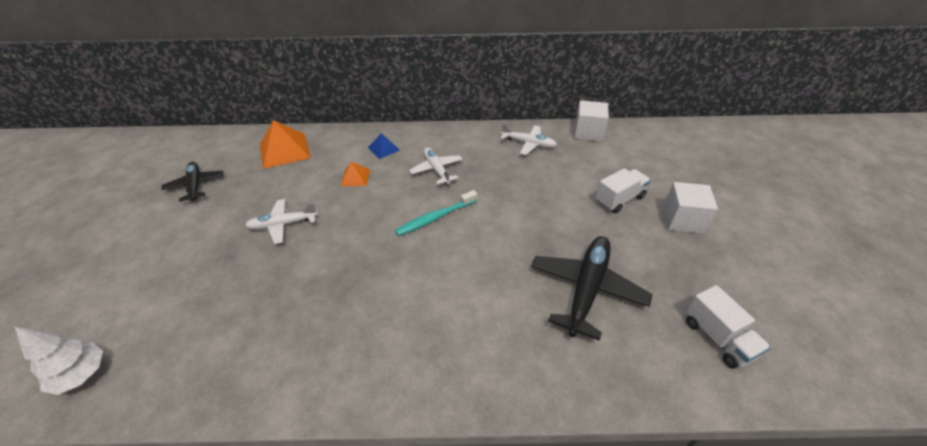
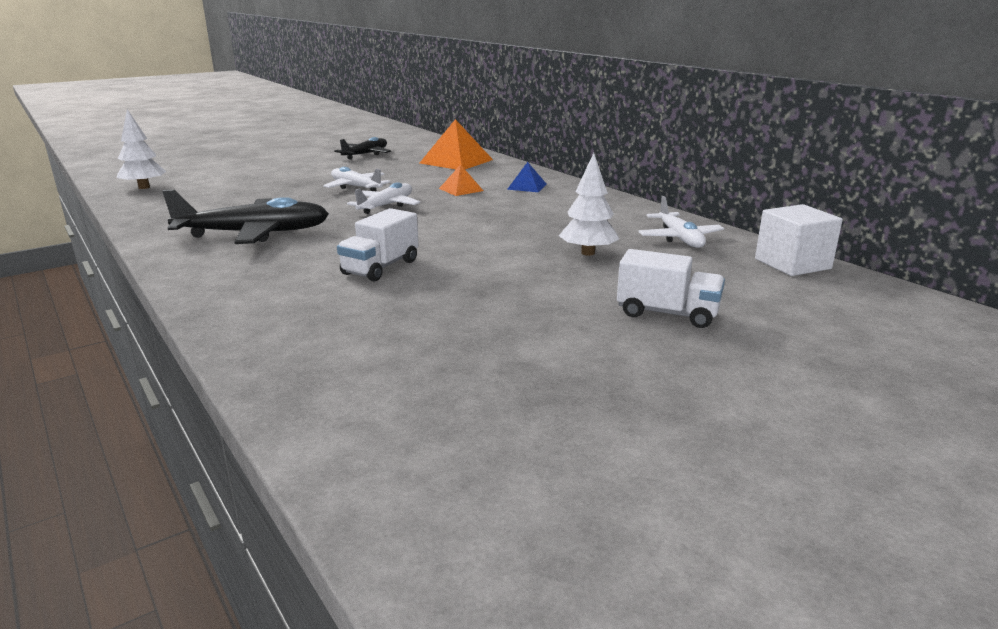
camera: 55 degrees right, 20 degrees down
turquoise toothbrush [395,190,478,236] -> none
white plane [409,147,463,185] -> white plane moved to [347,182,420,214]
black plane [531,236,652,341] -> black plane moved to [162,190,329,244]
white cube [663,182,718,234] -> none
white truck [686,285,771,369] -> white truck moved to [337,208,419,282]
none -> white tree [559,153,619,256]

